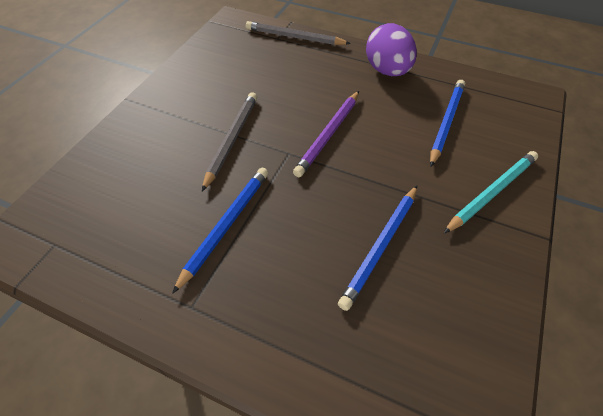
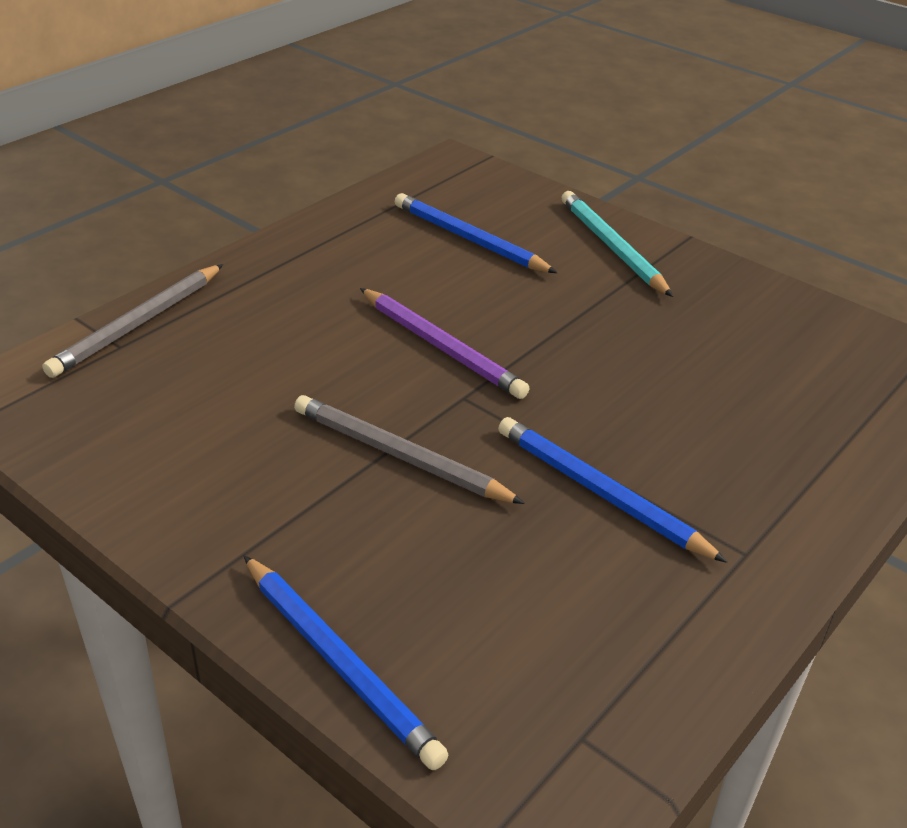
camera: 75 degrees left, 15 degrees down
blue pencil [338,186,417,311] -> blue pencil moved to [244,556,448,770]
purple egg [366,23,417,76] -> none

